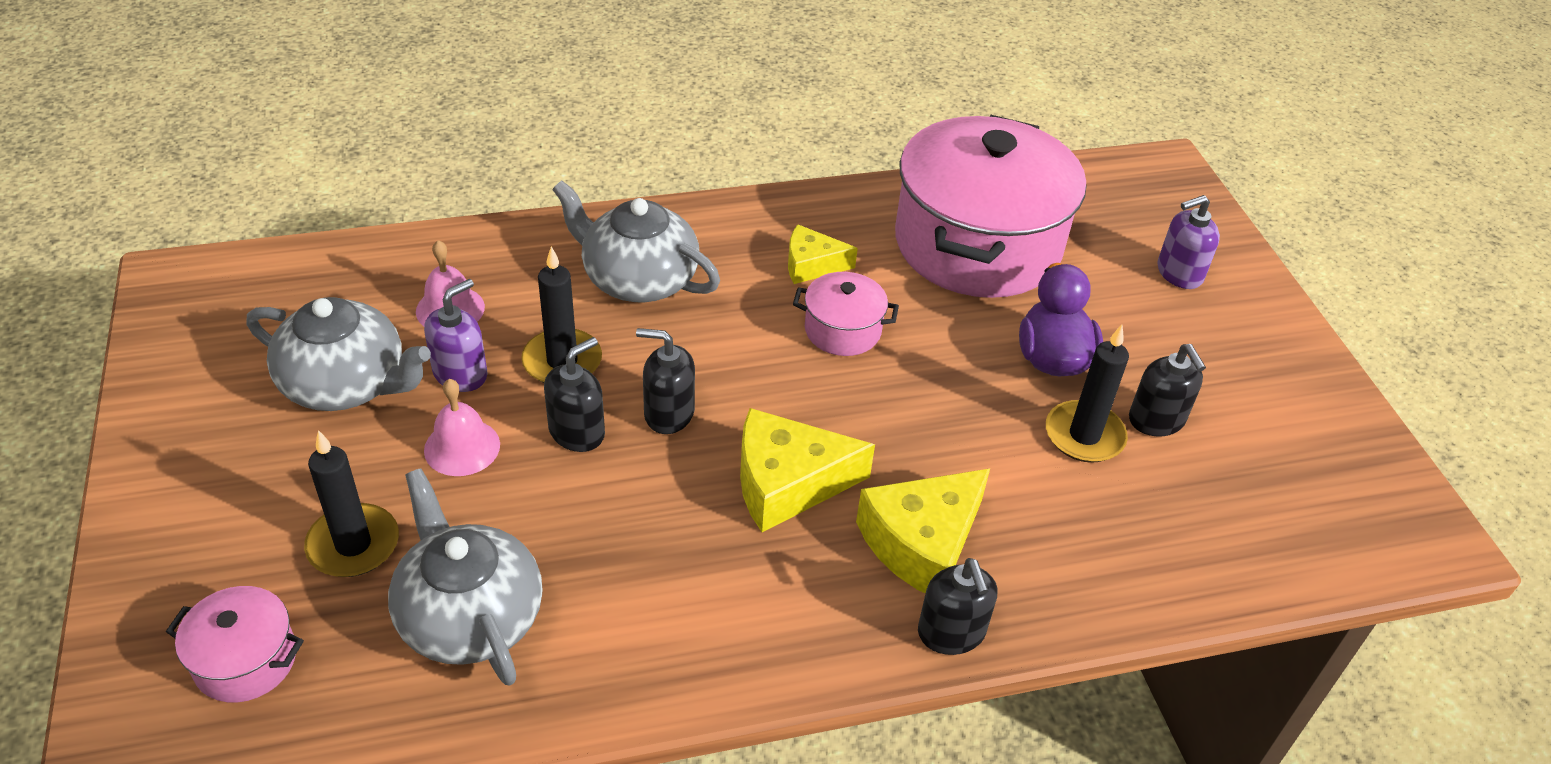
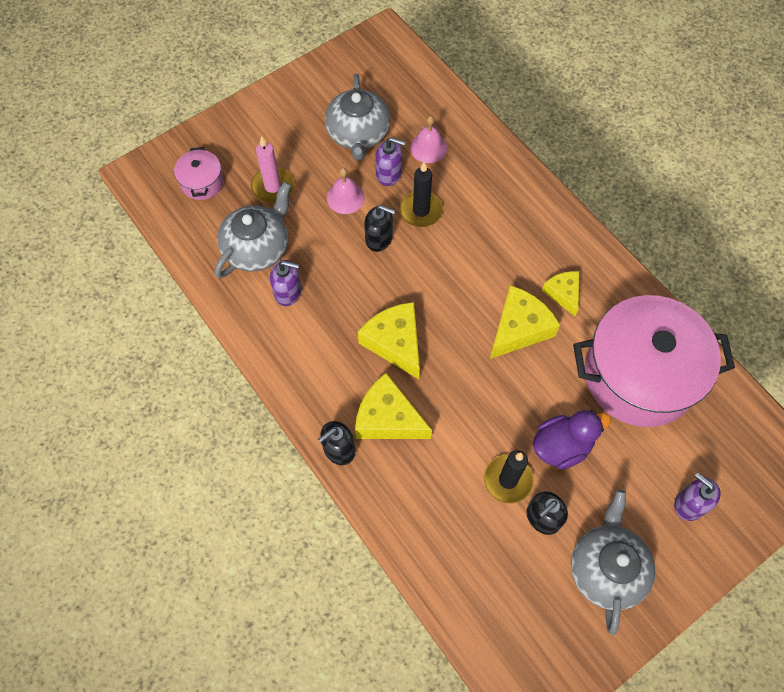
camera: 70 degrees right, 20 degrees up
black candle [304,430,399,577] -> pink candle [251,136,294,203]
grey teapot [552,181,720,302] -> grey teapot moved to [571,489,656,635]
black soap dispenser [636,328,695,434] -> none
pink pot [793,272,899,356] -> yellow cheese [490,285,560,359]
none -> purple soap dispenser [270,260,302,306]

